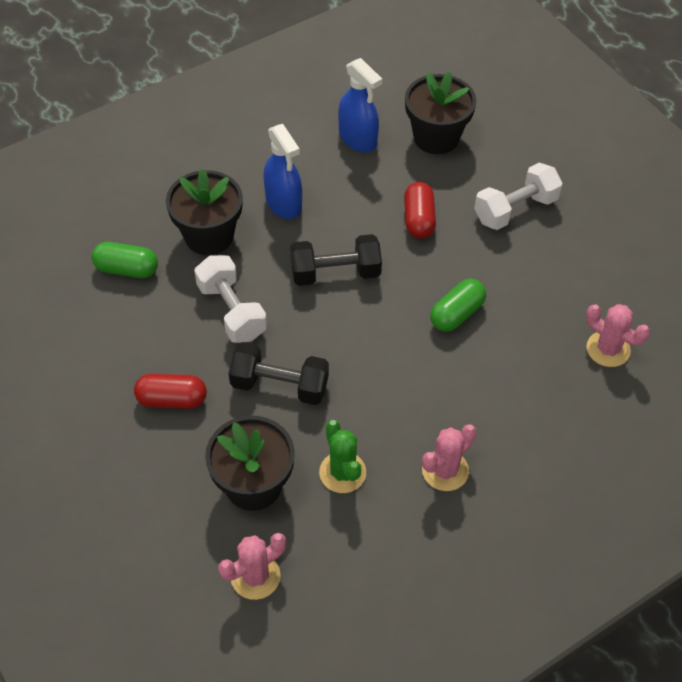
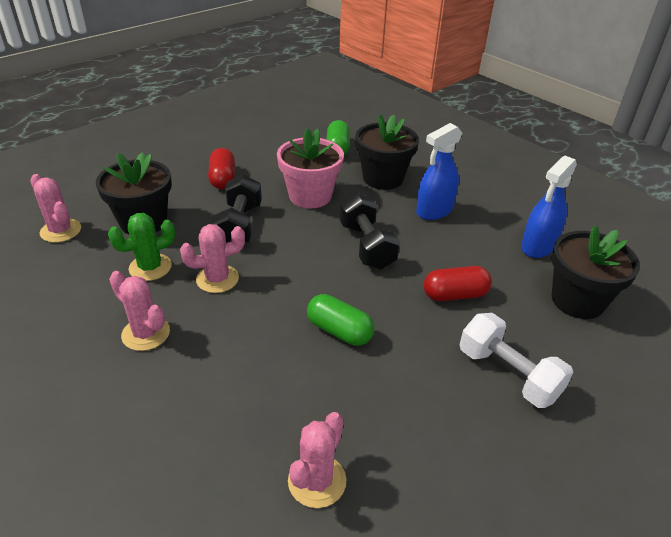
camera: 80 degrees right, 15 degrees down
white dumbbell [194,255,267,343] -> pink flower pot [277,128,344,209]
none -> pink cactus [180,224,245,293]

